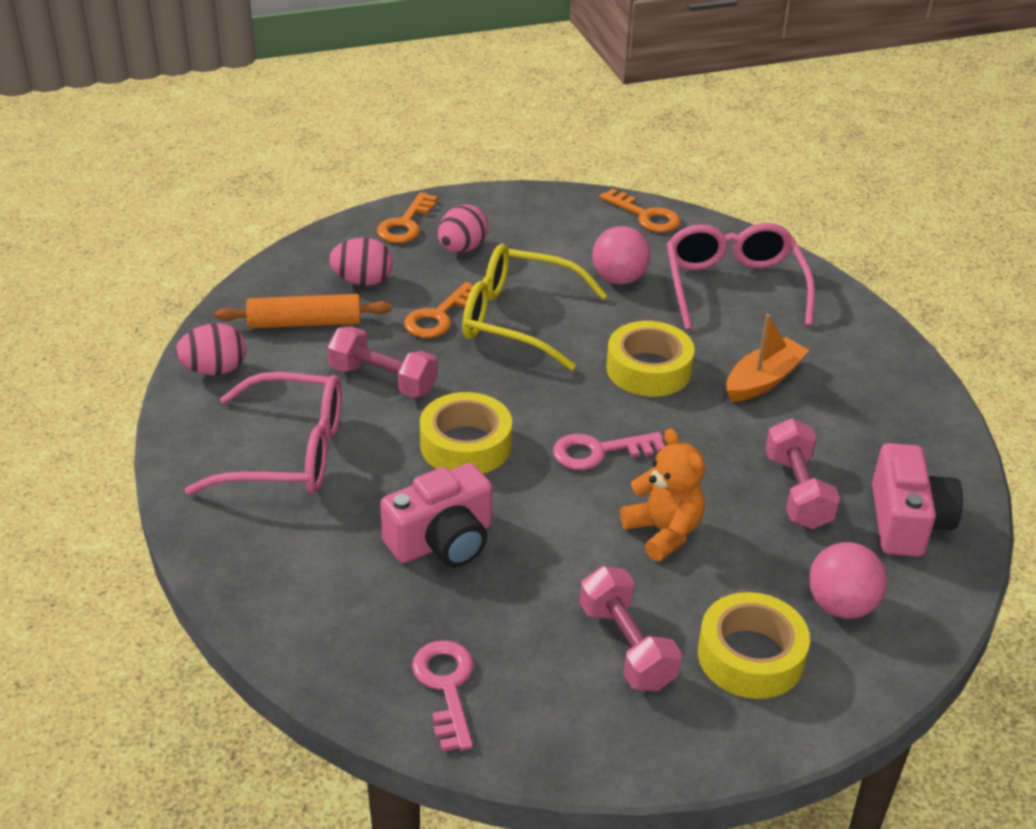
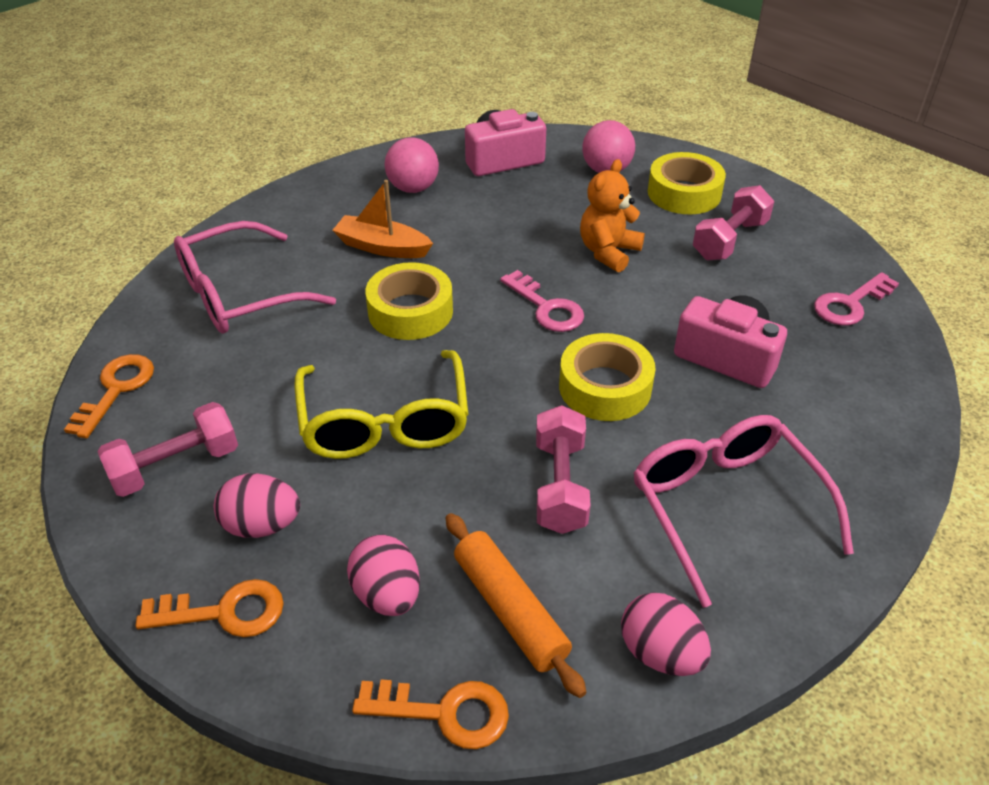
camera: 115 degrees left, 5 degrees up
orange key [404,282,473,338] -> orange key moved to [352,680,509,749]
pink ball [592,226,650,284] -> pink ball moved to [385,137,439,193]
pink dumbbell [765,418,840,529] -> pink dumbbell moved to [97,402,238,497]

